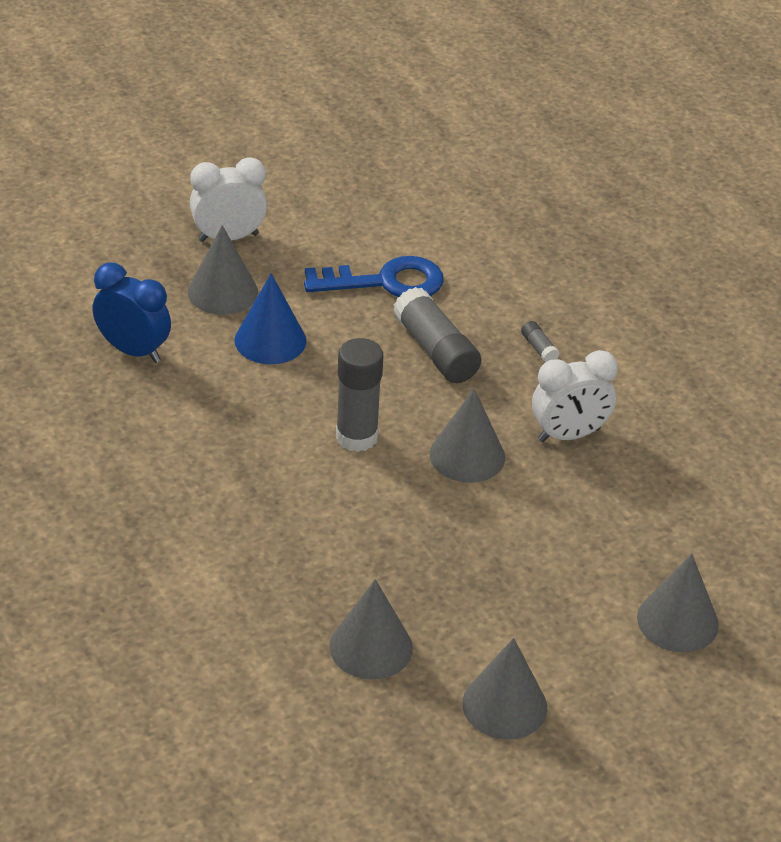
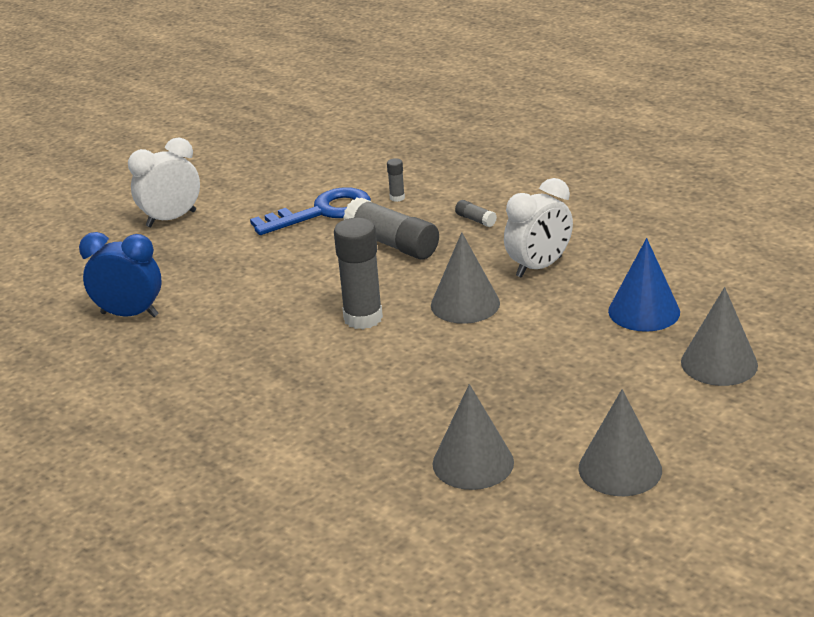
camera: 15 degrees left, 10 degrees down
grey cone [188,225,258,315] -> none
blue cone [234,273,307,364] -> blue cone moved to [608,238,680,332]
none -> grey glue stick [387,158,405,202]

